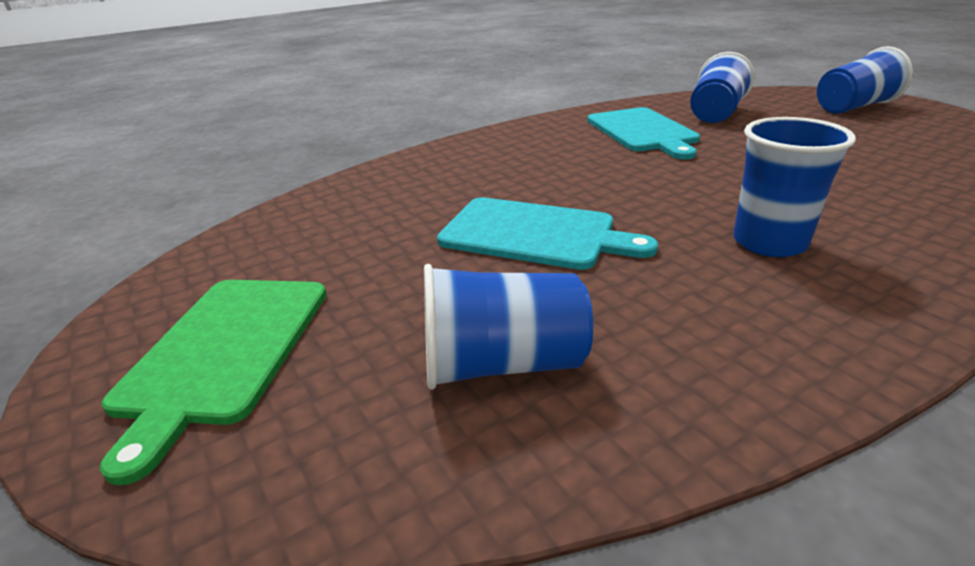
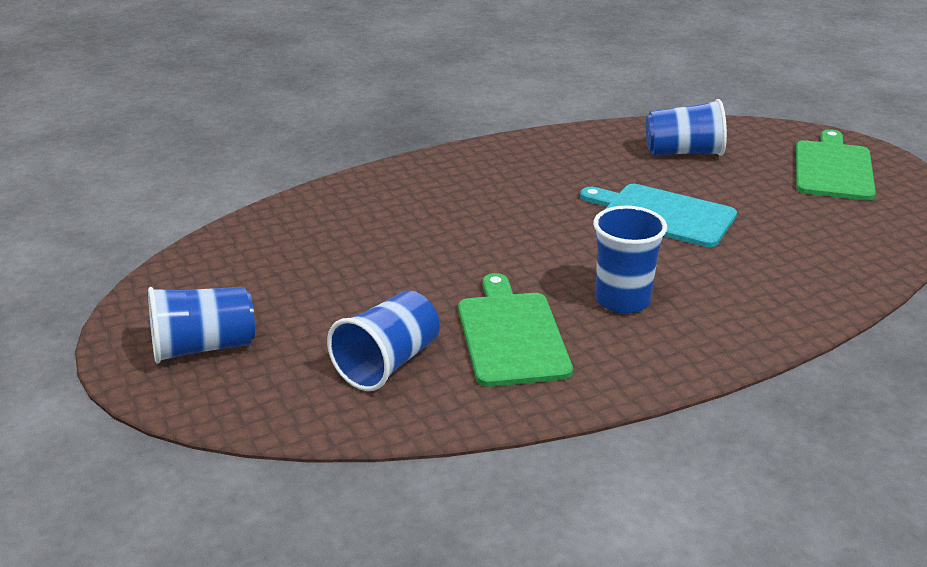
camera: 175 degrees left, 0 degrees up
turquoise cutting board [587,107,700,160] -> green cutting board [458,273,573,387]
blue cup [733,117,856,257] -> blue cup moved to [593,206,667,314]

